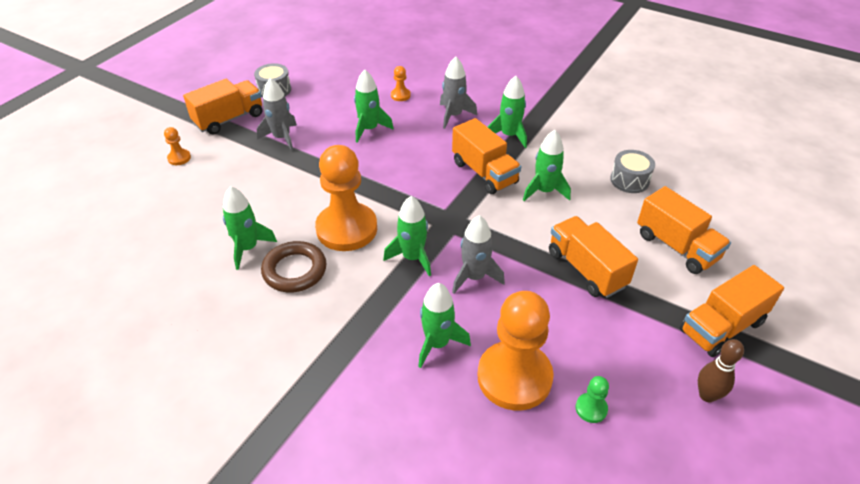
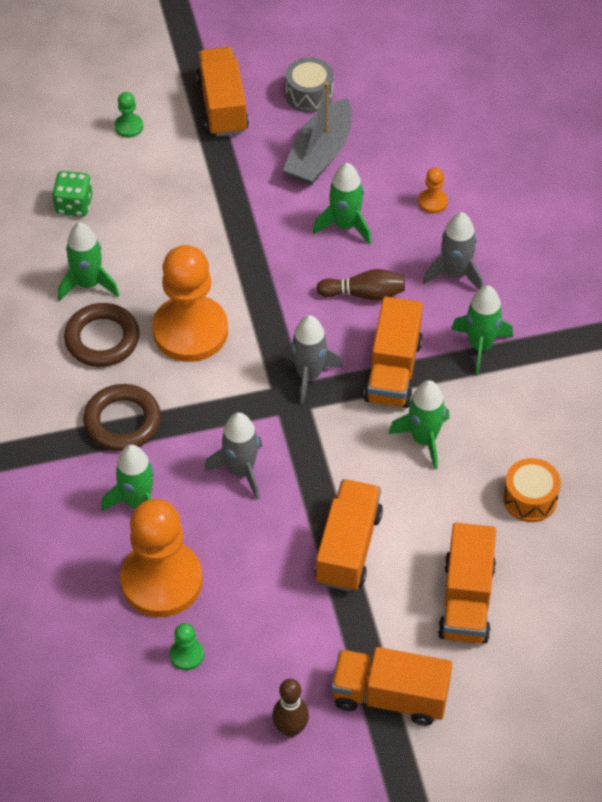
camera: 45 degrees right, 10 degrees up
orange pawn [164,127,191,165] -> green pawn [114,92,143,138]
orange truck [183,79,262,135] -> orange truck turned 105 degrees counterclockwise [196,47,249,137]
grey rocket [257,78,297,151] -> grey rocket moved to [282,315,343,405]
green rocket [383,196,431,276] -> none
grey drum [610,150,655,193] -> orange drum [503,458,561,522]
none -> green dice [52,171,92,216]
none -> brown ring [83,384,161,451]
none -> grey boat [283,82,352,185]
none -> brown bowling pin [316,269,405,301]

